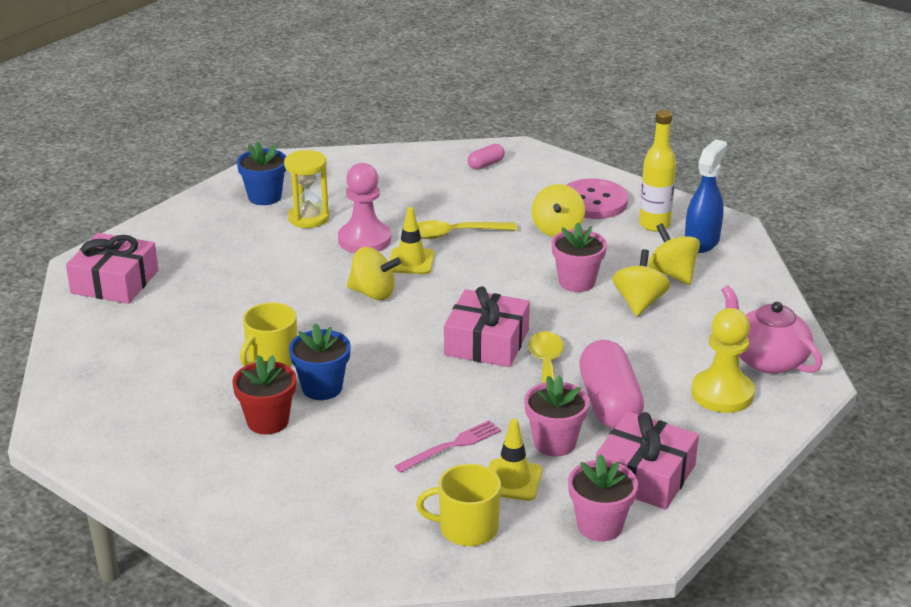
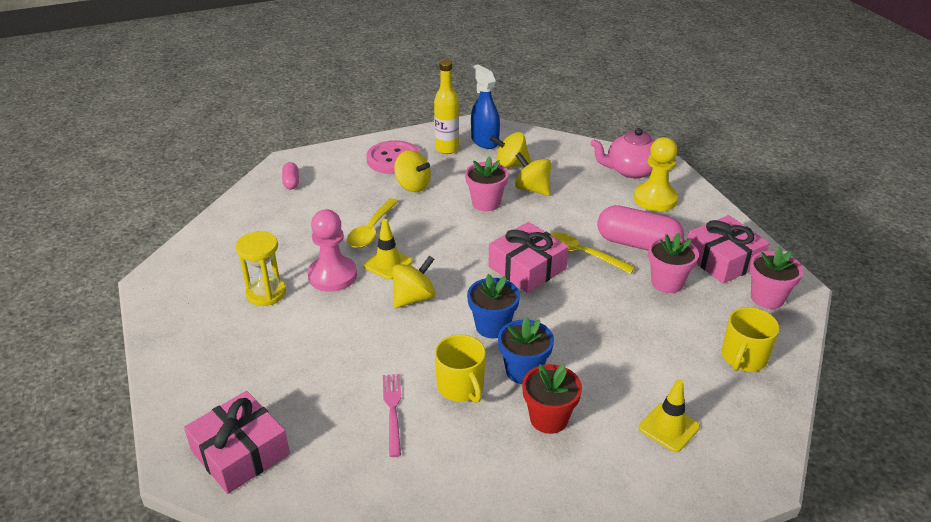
camera: 60 degrees left, 5 degrees up
blue flower pot [237,141,286,205] -> blue flower pot moved to [467,274,520,338]
pink fork [395,420,501,473] -> pink fork moved to [383,374,401,457]
yellow traffic cone [489,419,542,501] -> yellow traffic cone moved to [639,379,700,452]

